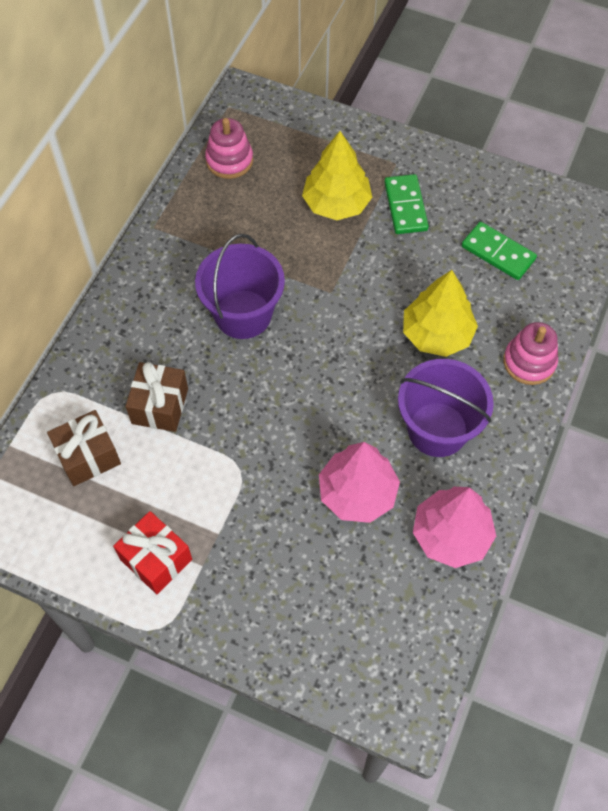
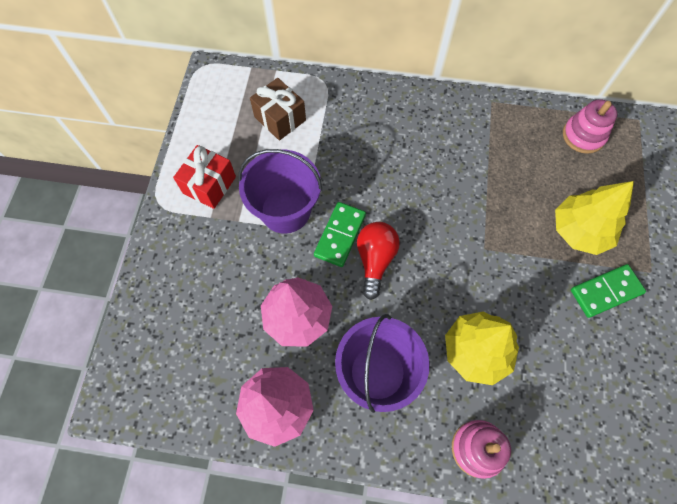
camera: 75 degrees right, 5 degrees up
brown gift [126,362,188,432] -> none
purple bucket [195,234,285,339] -> purple bucket moved to [238,149,322,234]
green domino [462,222,537,280] -> green domino moved to [314,202,366,267]
none -> red light bulb [357,222,400,300]

